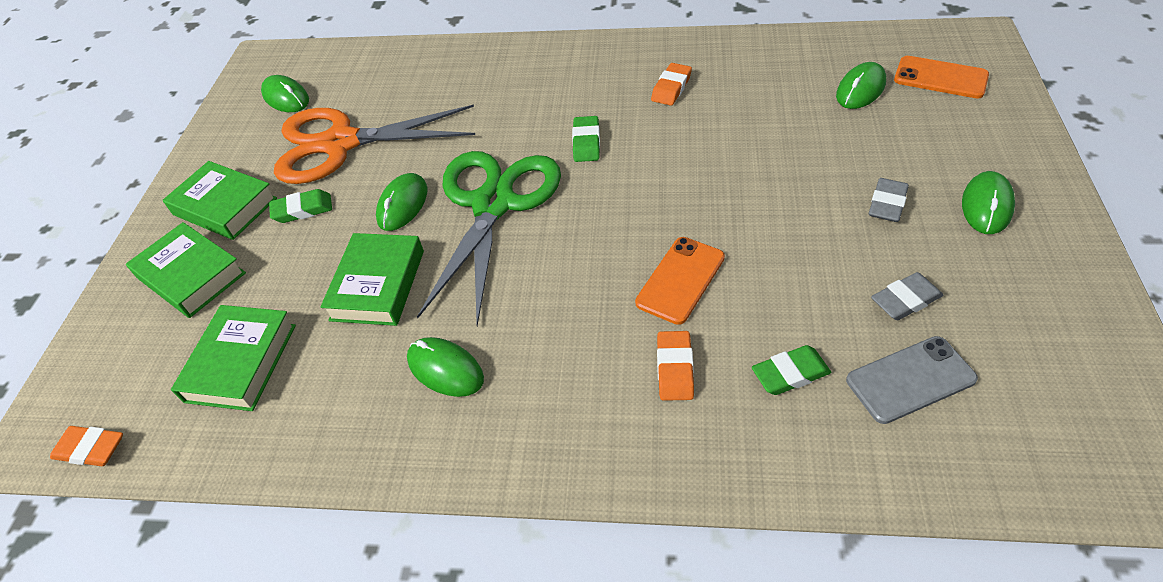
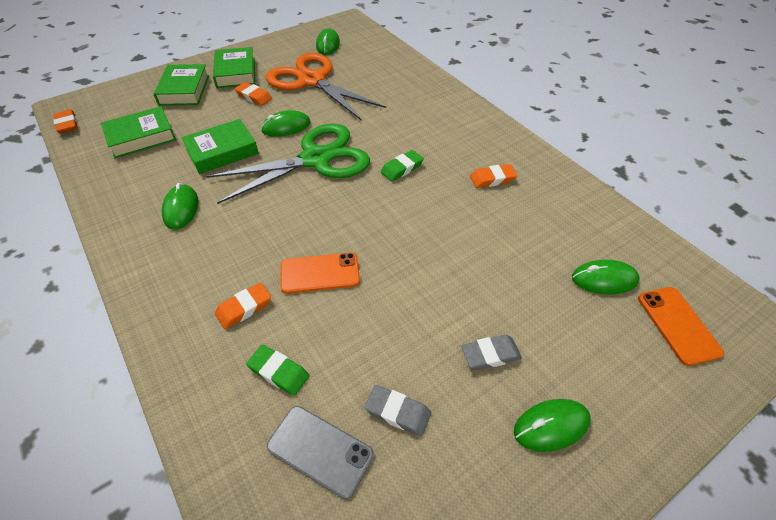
camera: 45 degrees right, 0 degrees up
green eraser [269,189,332,223] -> orange eraser [235,82,272,106]

